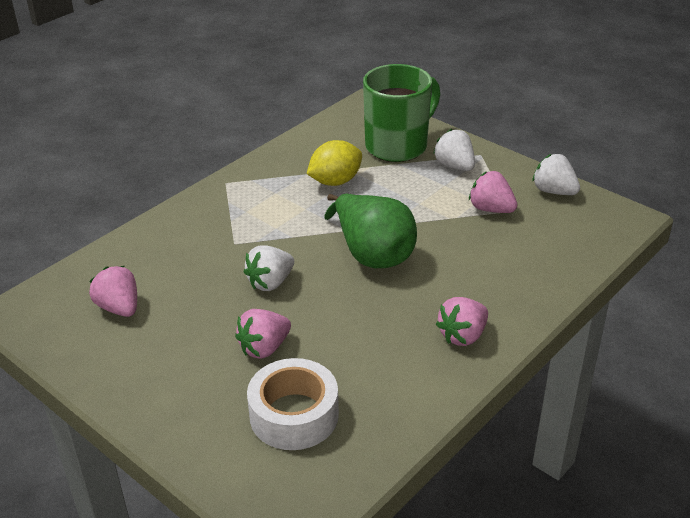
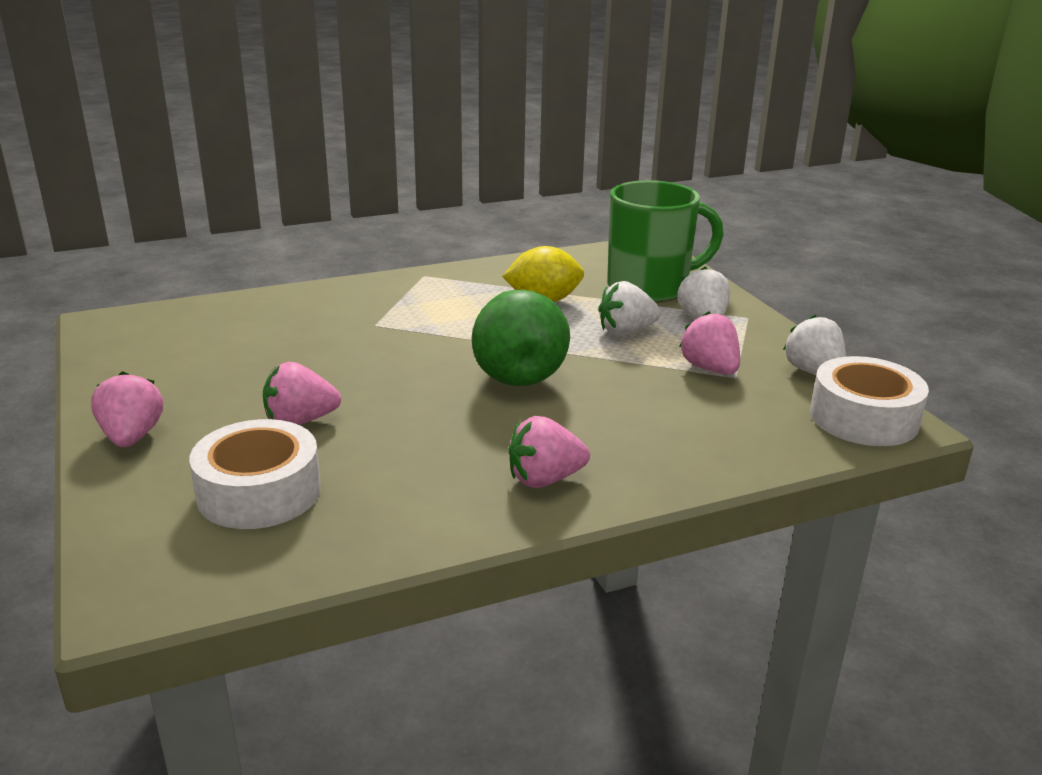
camera: 25 degrees right, 10 degrees down
pink strawberry [89,266,137,317] -> pink strawberry moved to [91,371,163,447]
white strawberry [244,246,294,291] -> white strawberry moved to [598,281,661,336]
none -> white tape [810,356,929,446]

